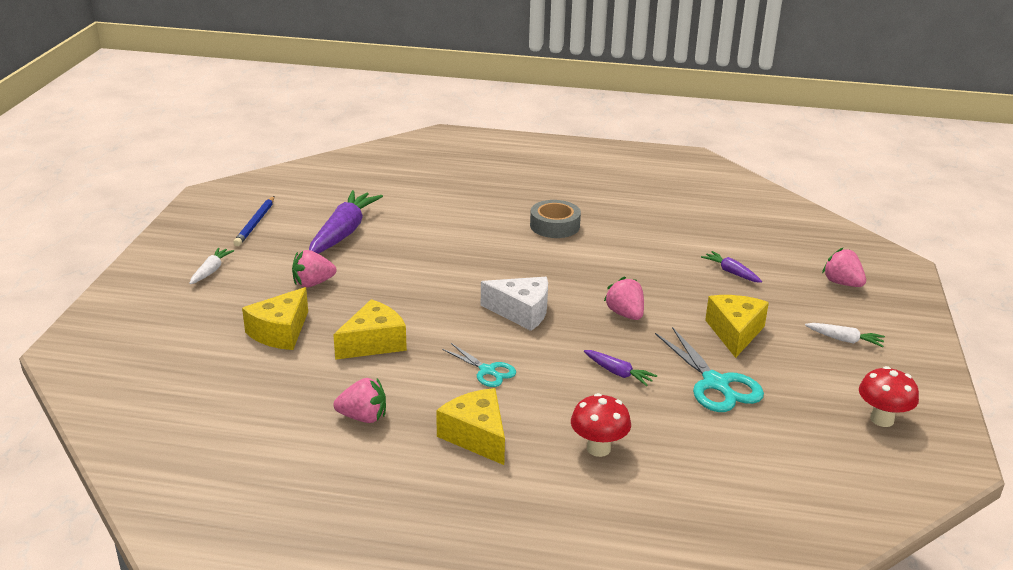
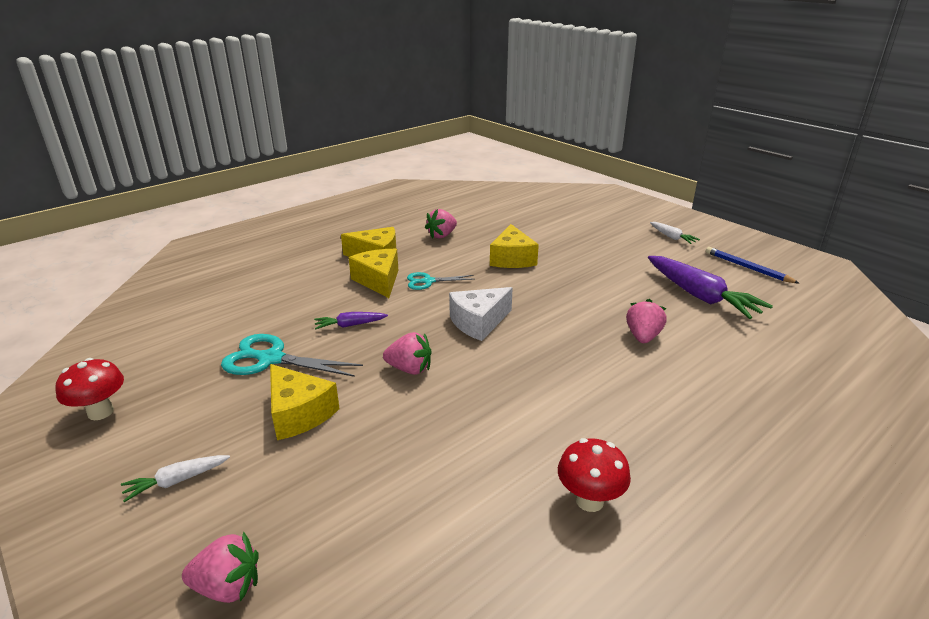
camera: 130 degrees right, 0 degrees up
yellow cheese [242,287,308,350] -> yellow cheese moved to [349,249,398,298]
pink strawberry [292,250,336,287] -> pink strawberry moved to [626,299,666,343]
grey tape [530,200,581,238] -> none
red mushroom [571,393,631,457] -> red mushroom moved to [558,438,631,512]
purple carrot [701,251,762,283] -> none

